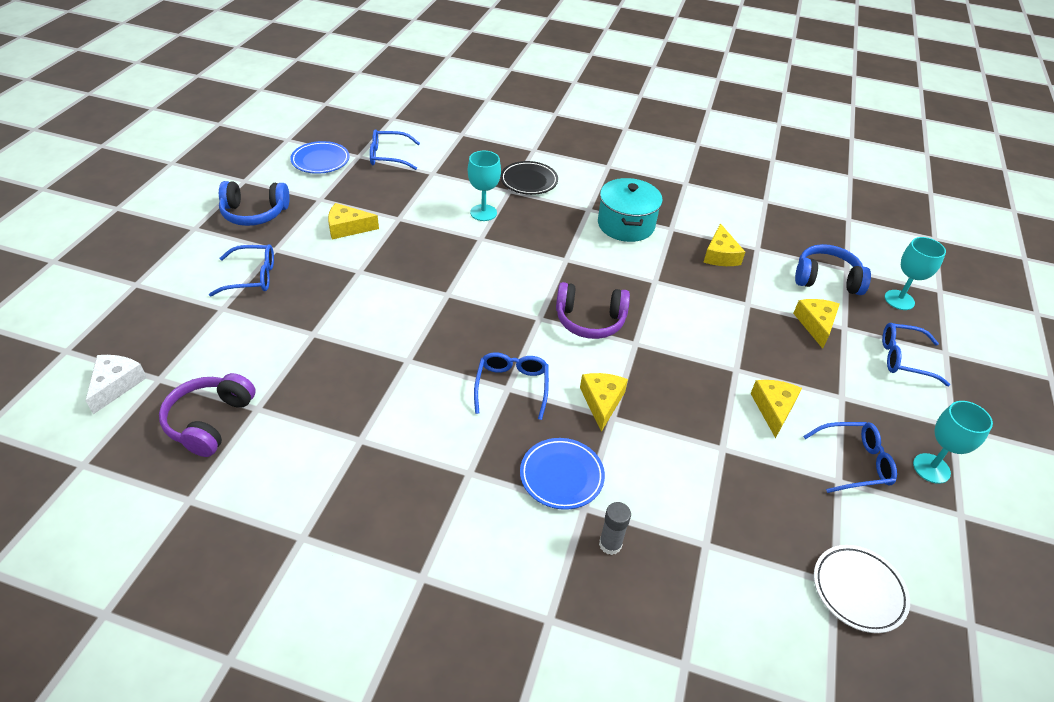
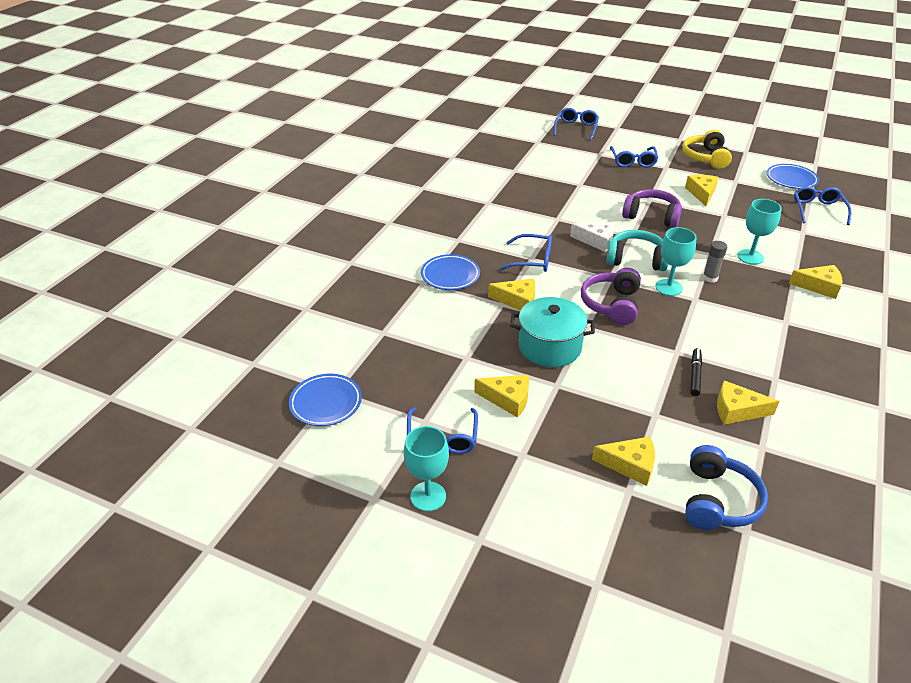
camera: 100 degrees right, 5 degrees down
white cheese [85,355,147,414] -> white cheese moved to [570,222,614,252]
purple headphones [159,373,256,457] -> purple headphones moved to [622,189,682,228]
blue headphones [219,181,290,226] -> yellow headphones [682,129,732,169]
black plate [500,161,558,195] -> yellow cheese [788,265,842,299]
turquoise pot [598,178,663,242] -> turquoise pot moved to [510,297,595,367]
grey glue stick [599,502,631,555] -> grey glue stick moved to [703,241,727,283]
white plate [814,545,910,633] -> blue plate [289,374,362,426]
blue glasses [882,323,950,386] -> blue glasses moved to [554,108,599,140]
turquoise goblet [885,237,946,310] -> turquoise goblet moved to [655,227,697,296]
none -> turquoise headphones [606,230,669,271]
none -> black marker [690,348,702,396]

